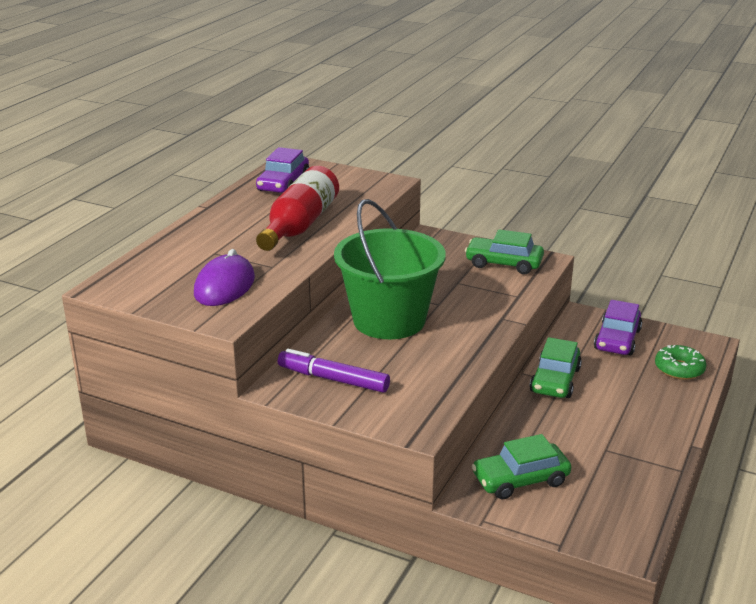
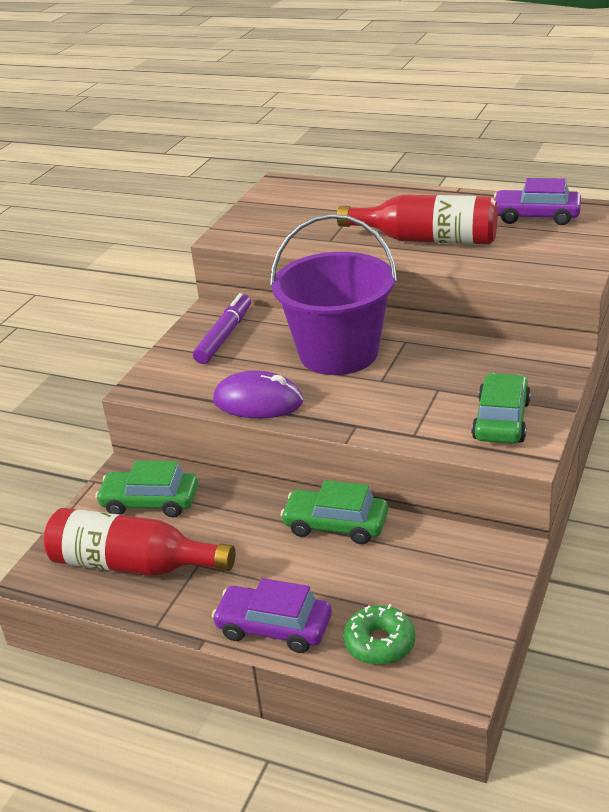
camera: 90 degrees right, 5 degrees up
purple mouse [194,249,255,306] -> purple mouse moved to [213,370,303,418]
green bucket [334,199,446,339] -> purple bucket [270,214,397,375]
green car [472,434,571,499] -> green car turned 60 degrees counterclockwise [95,460,198,517]
purple car [594,300,642,356] -> purple car moved to [212,578,332,653]
none -> red bottle [44,508,235,576]

